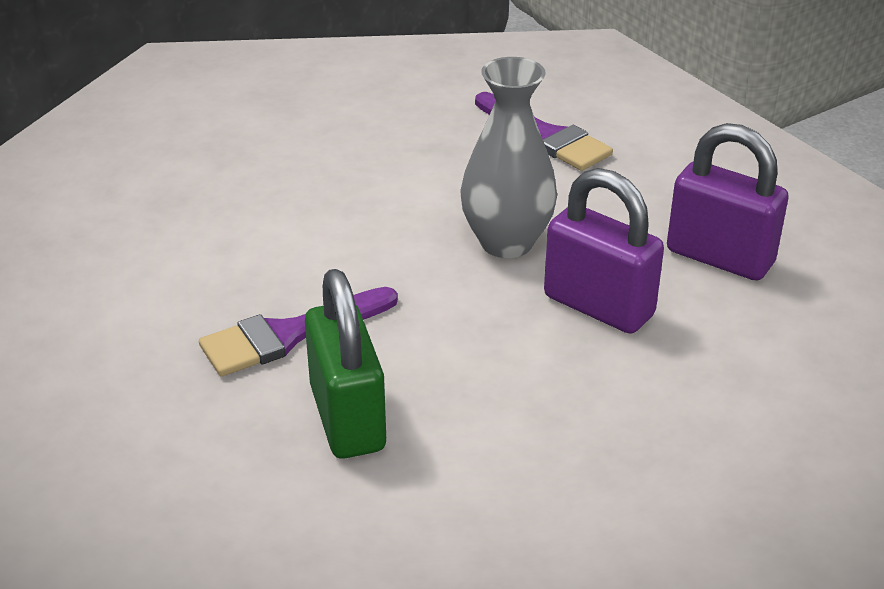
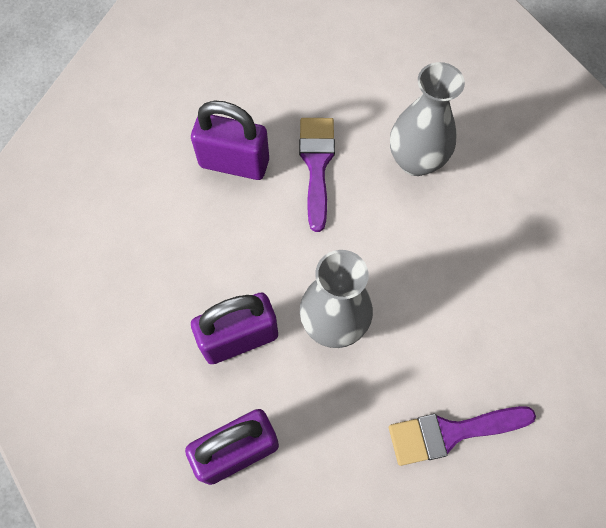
camera: 120 degrees right, 30 degrees up
green padlock [305,269,386,459] -> purple padlock [191,101,269,180]
none -> grey vase [390,62,465,176]

